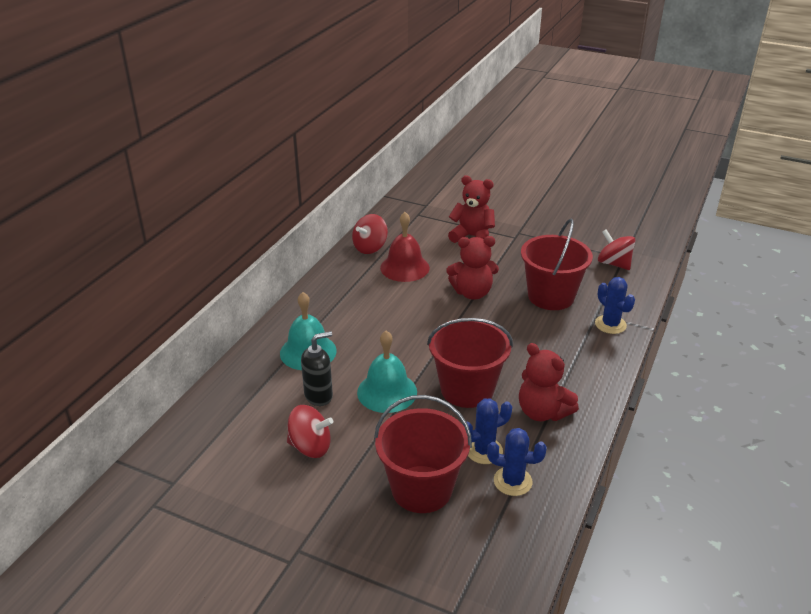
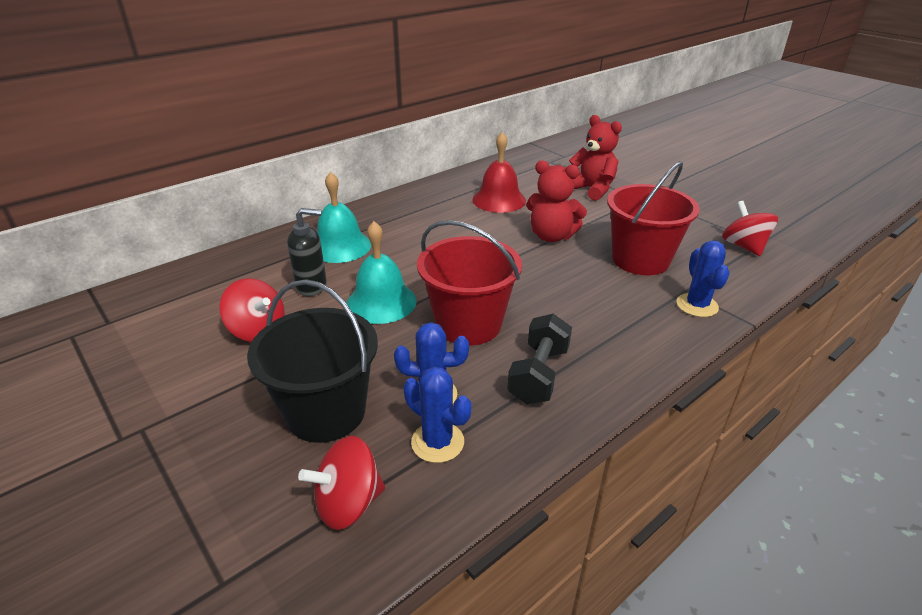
camera: 25 degrees right, 0 degrees up
red spinning top [352,214,388,254] -> red spinning top moved to [298,436,385,530]
red bucket [374,395,472,513] -> black bucket [247,279,378,443]
red teddy bear [519,343,579,421] -> black dumbbell [507,314,572,404]

